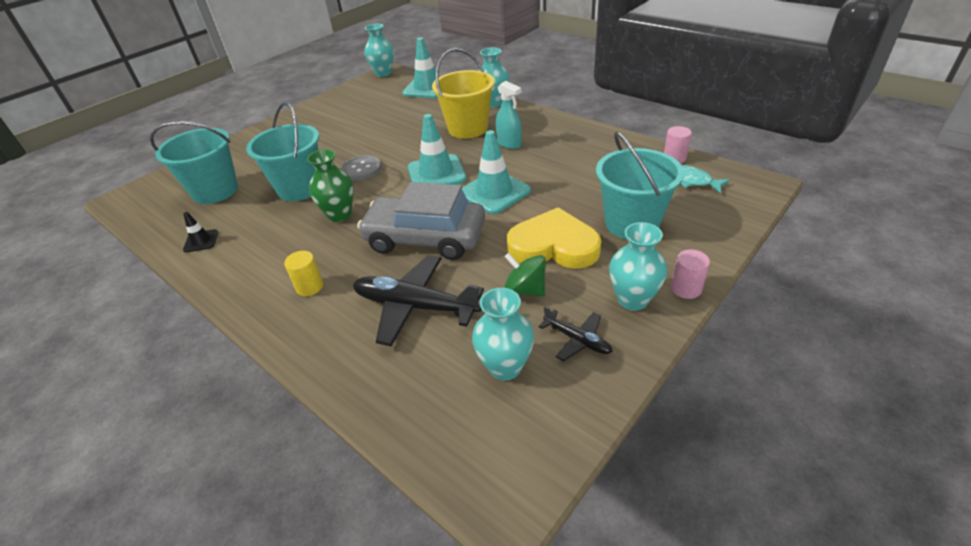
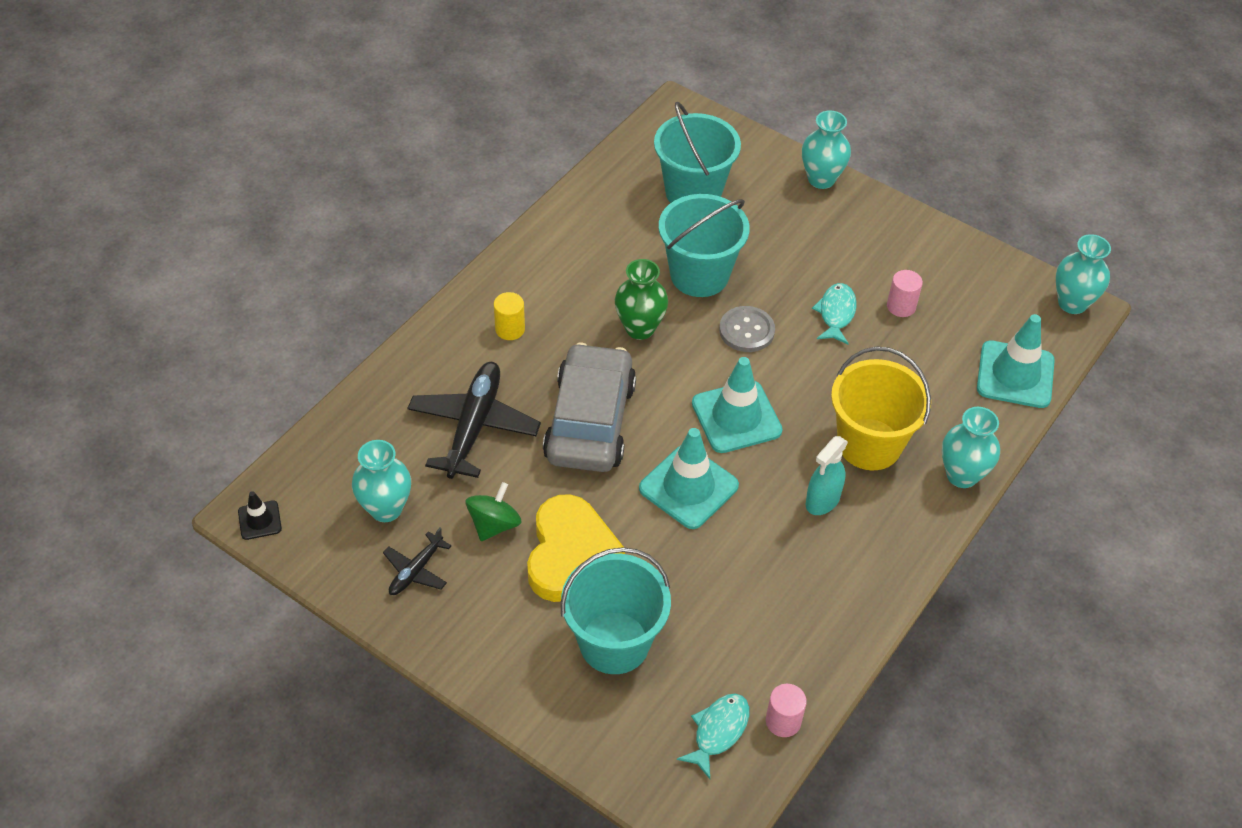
camera: 80 degrees right, 10 degrees up
black traffic cone [183,212,218,252] -> black traffic cone moved to [238,491,282,540]
turquoise vase [609,222,667,311] -> turquoise vase moved to [802,110,851,189]
pink cylinder [671,249,710,299] -> pink cylinder moved to [887,270,923,317]
none -> turquoise fish [812,283,857,345]

